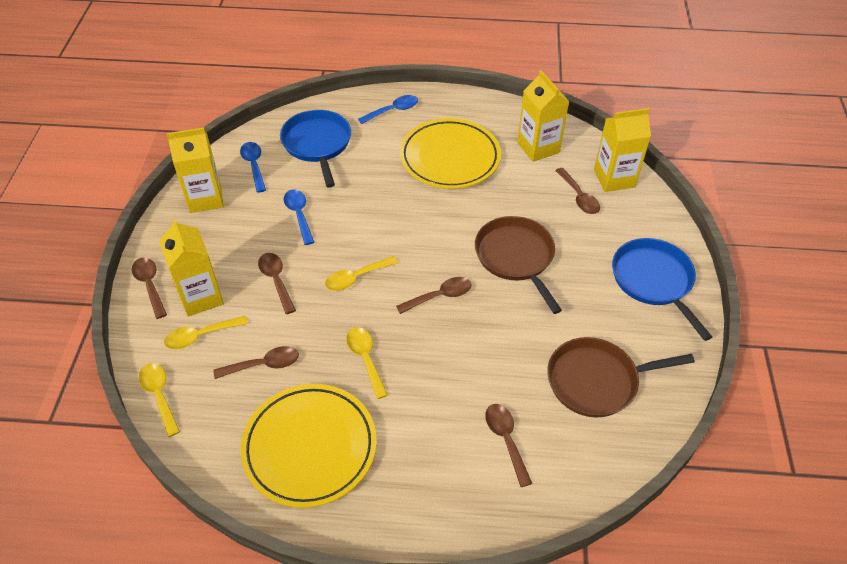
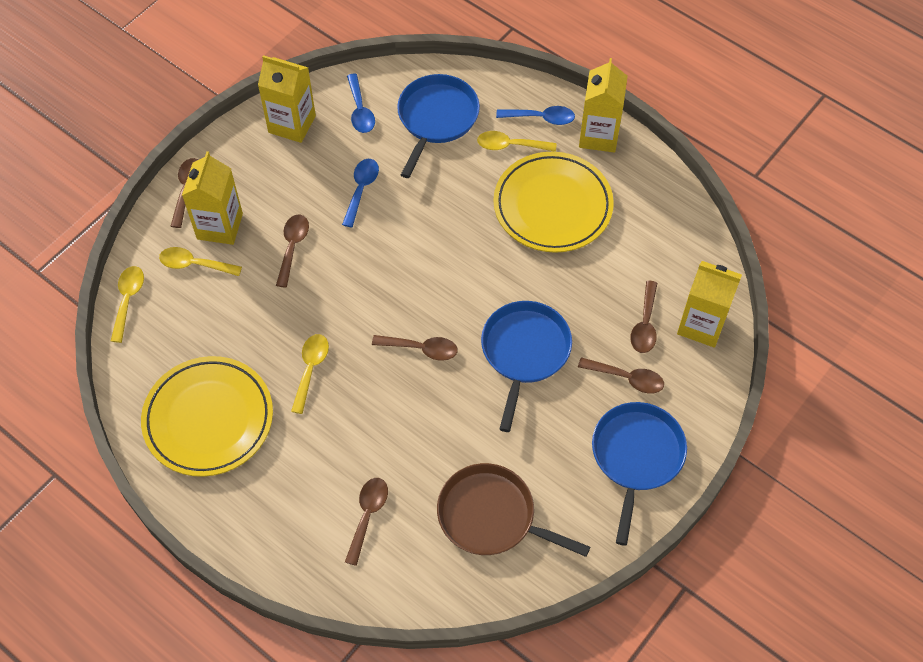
camera: 35 degrees right, 10 degrees up
brown spoon [213,346,299,379] -> brown spoon moved to [578,357,664,393]
blue spoon [240,142,266,193] -> blue spoon turned 150 degrees clockwise [347,74,375,133]
yellow spoon [325,256,398,291] -> yellow spoon moved to [477,131,556,152]
brown pan [475,216,562,314] -> blue pan [481,301,572,432]
yellow carton [517,70,569,162] -> yellow carton moved to [579,58,628,153]

